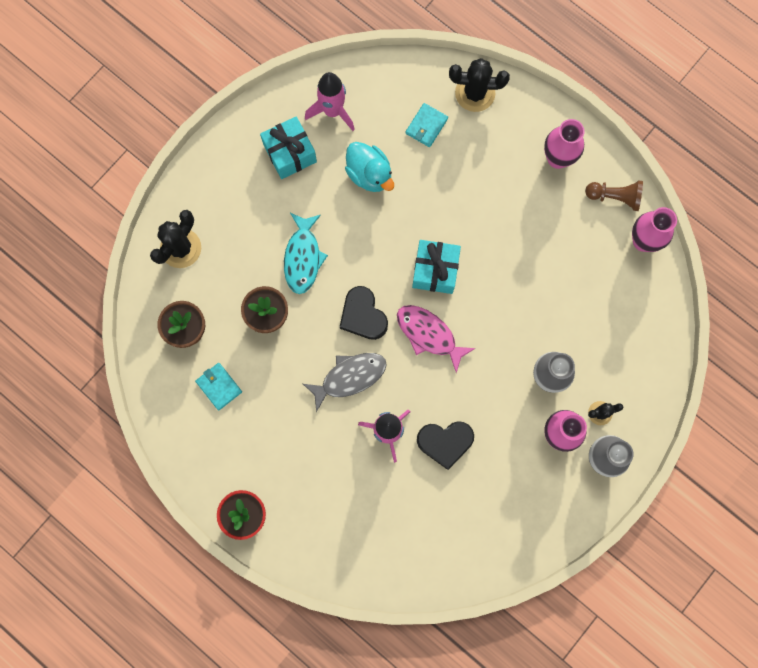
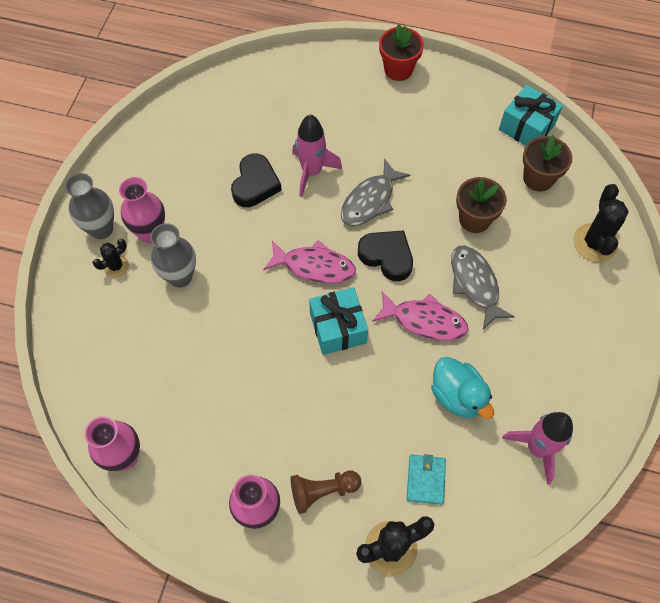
camera: 155 degrees right, 15 degrees down
turquoise wallet [195,363,242,410] -> none
turquoise gift [260,116,317,179] -> turquoise gift moved to [499,85,563,146]
turquoise fish [284,213,328,294] -> grey fish [451,245,515,329]
turquoise duck [345,142,394,192] -> turquoise duck turned 150 degrees counterclockwise [431,357,494,419]
black heart [417,421,474,470] -> black heart turned 135 degrees clockwise [231,153,282,207]
brown pawn [585,181,643,211] -> brown pawn moved to [291,470,361,514]
none -> pink fish [372,291,468,341]

